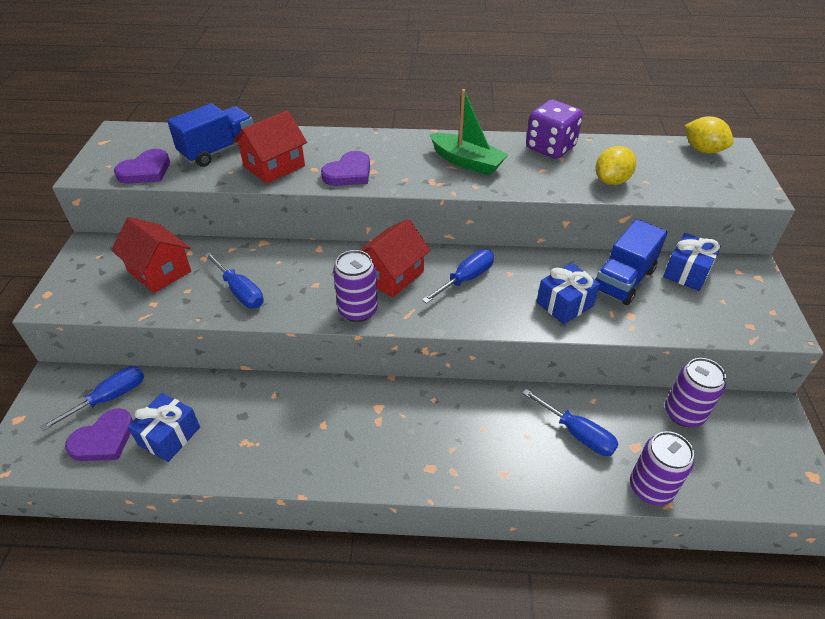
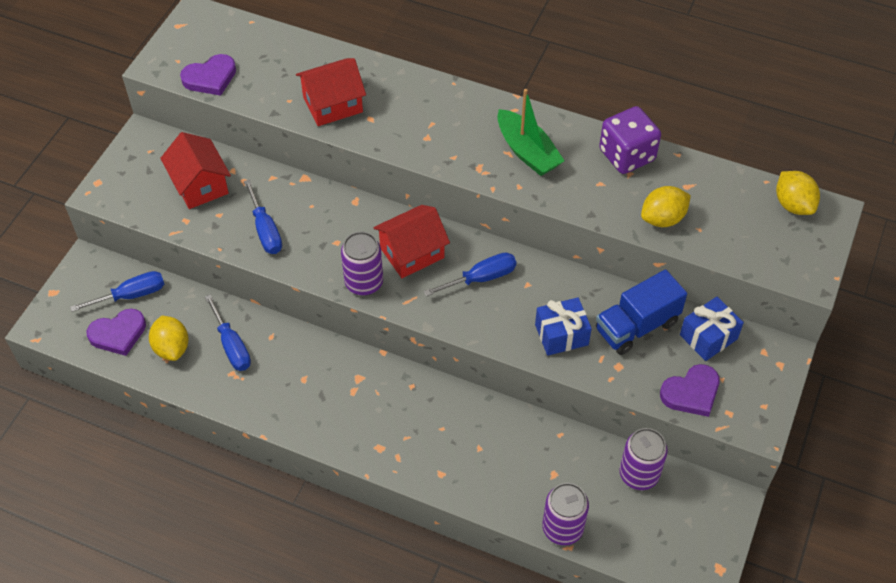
camera: 20 degrees right, 10 degrees up
blue gift [128,393,200,462] -> yellow lemon [149,315,189,361]
blue truck [167,103,253,167] -> none
purple heart [321,151,370,186] -> purple heart moved to [660,364,720,417]
blue screwdriver [522,389,619,456] -> blue screwdriver moved to [205,294,251,371]

